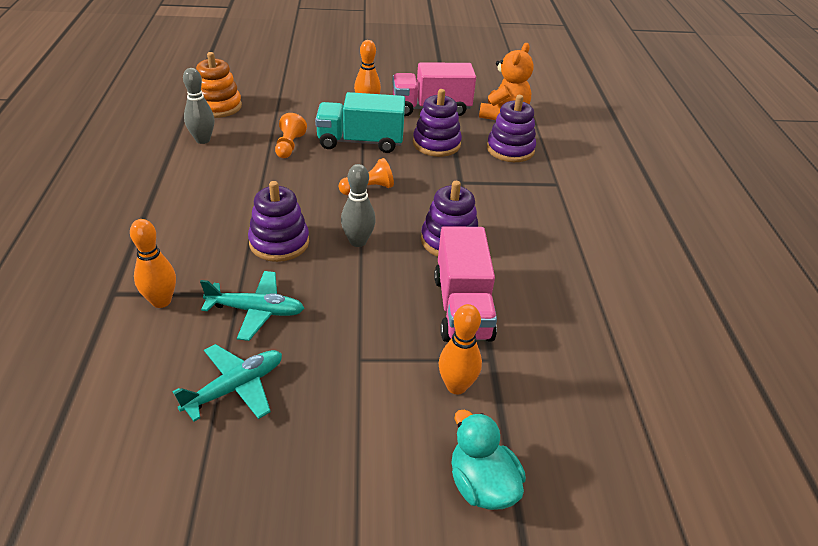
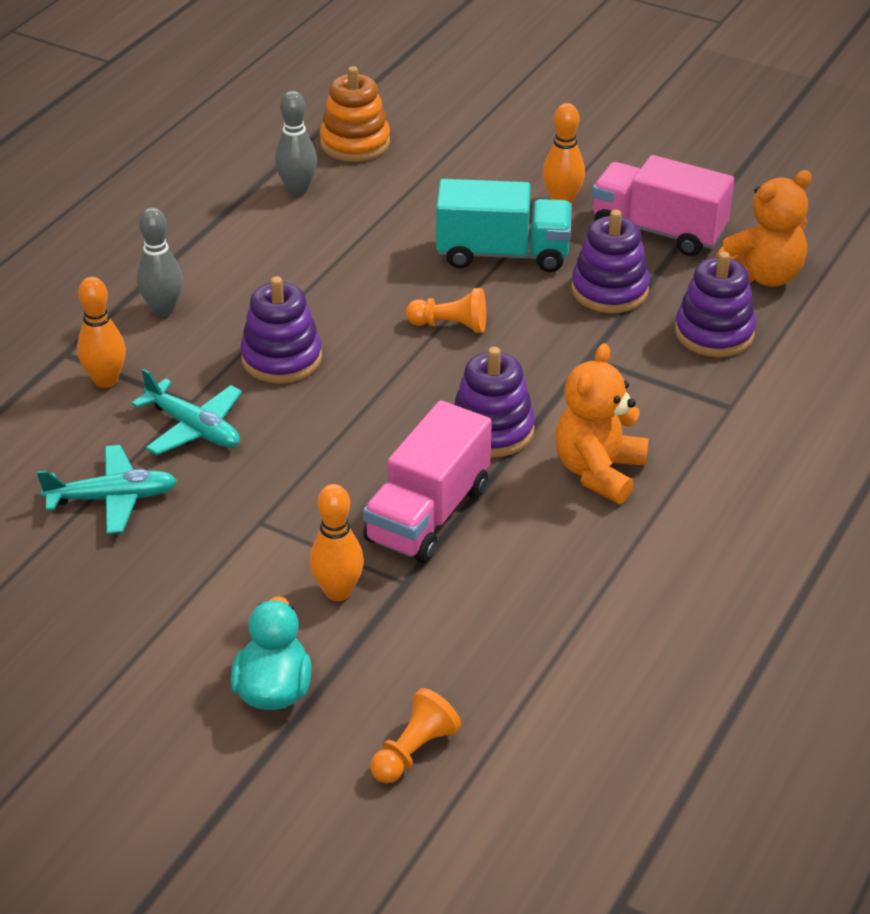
camera: 35 degrees right, 0 degrees up
orange pawn [275,113,307,158] -> orange pawn moved to [370,688,462,783]
turquoise truck [315,92,405,153] -> turquoise truck turned 150 degrees clockwise [436,179,572,272]
grey bowling pin [341,164,376,247] -> grey bowling pin moved to [137,207,183,316]
none -> orange teddy bear [555,343,649,504]

